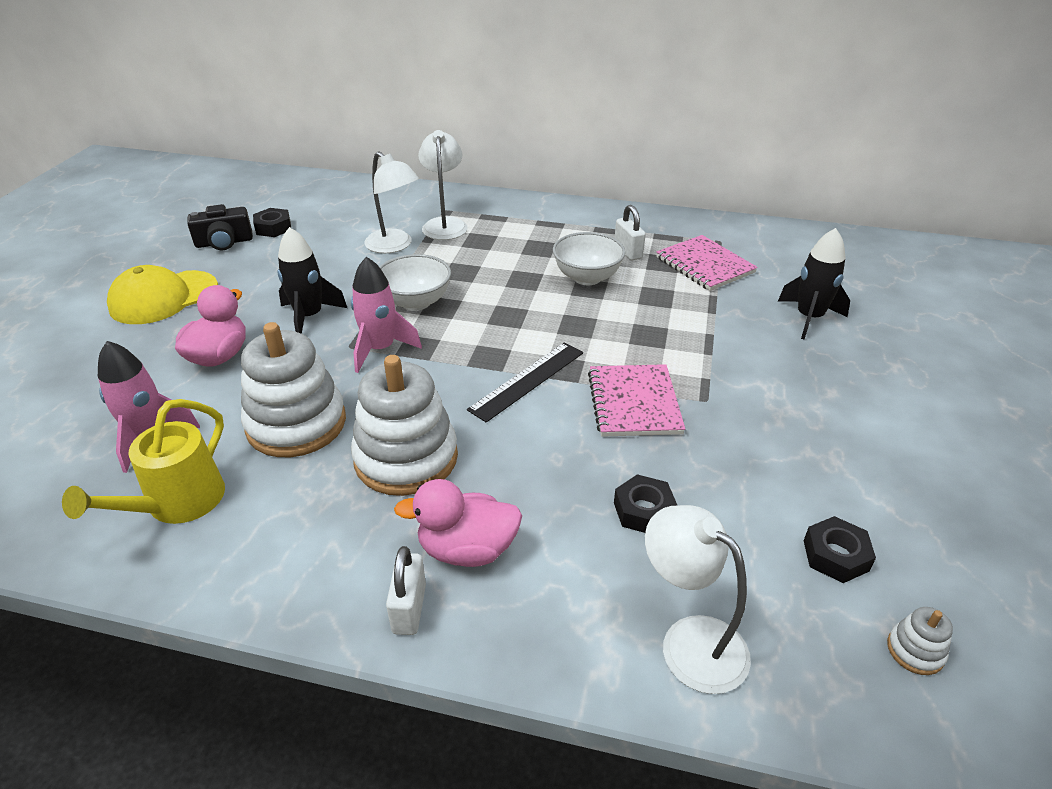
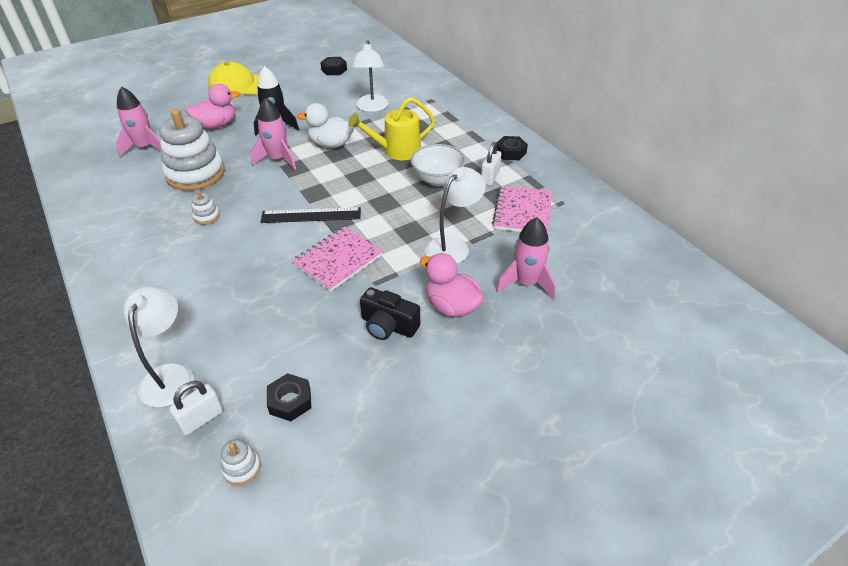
camera: 45 degrees right, 5 degrees up
yellow watering can [62,399,225,524] -> yellow watering can moved to [348,97,435,160]
black camera [187,204,253,250] -> black camera moved to [360,287,420,340]
white stacking toy [351,355,458,496] -> white stacking toy [192,191,220,225], size x0.41
white bowl [380,254,451,311] -> white duck [297,103,354,148]
white padlock [386,546,426,635] -> white padlock moved to [169,381,223,435]
pink duck [394,479,522,567] -> pink duck moved to [420,253,484,317]
white lamp [418,130,468,240] -> white lamp moved to [425,167,486,264]
black nut [614,474,678,533] -> black nut moved to [497,136,528,160]
black rocket [778,228,850,340] -> pink rocket [496,217,556,299]

